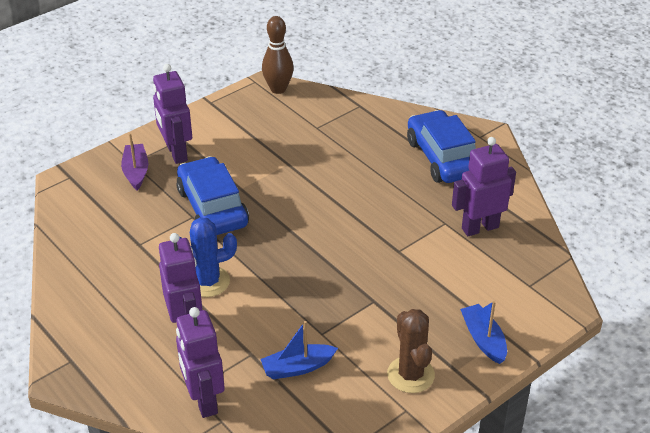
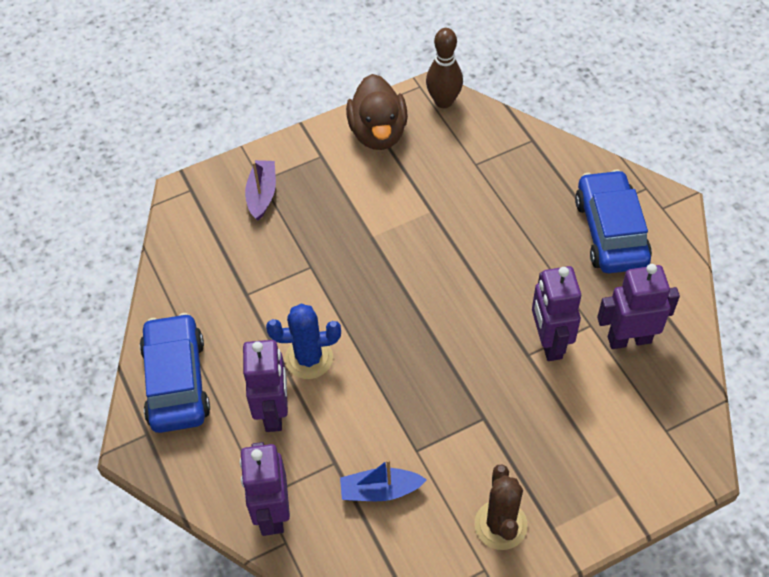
camera: 15 degrees right, 15 degrees up
purple robot [153,64,192,164] -> purple robot moved to [532,266,581,361]
blue car [176,156,249,235] -> blue car moved to [140,313,210,433]
blue boat [460,301,507,364] -> none
none -> brown duck [346,74,408,150]

